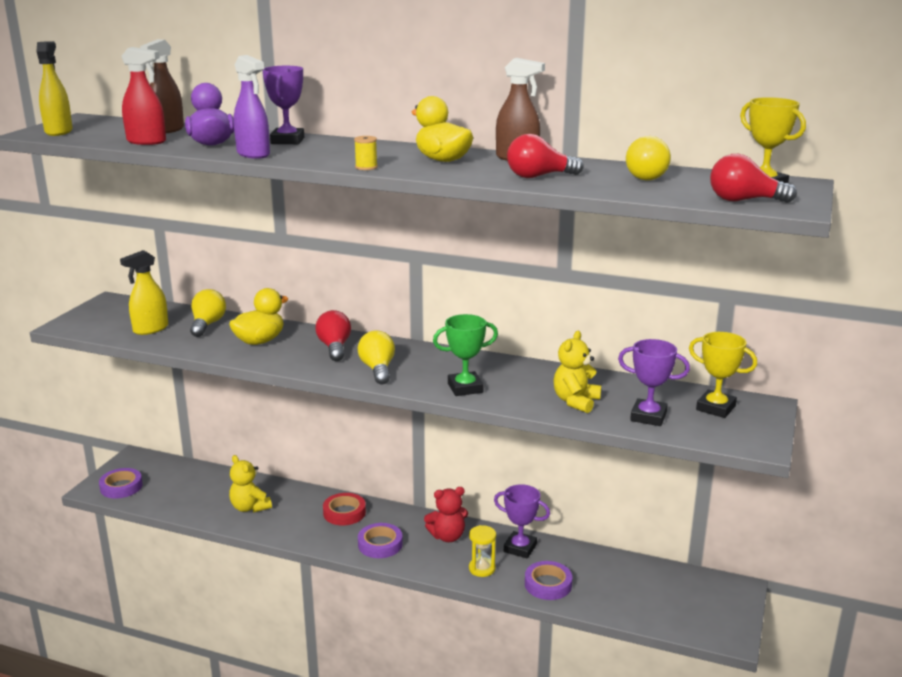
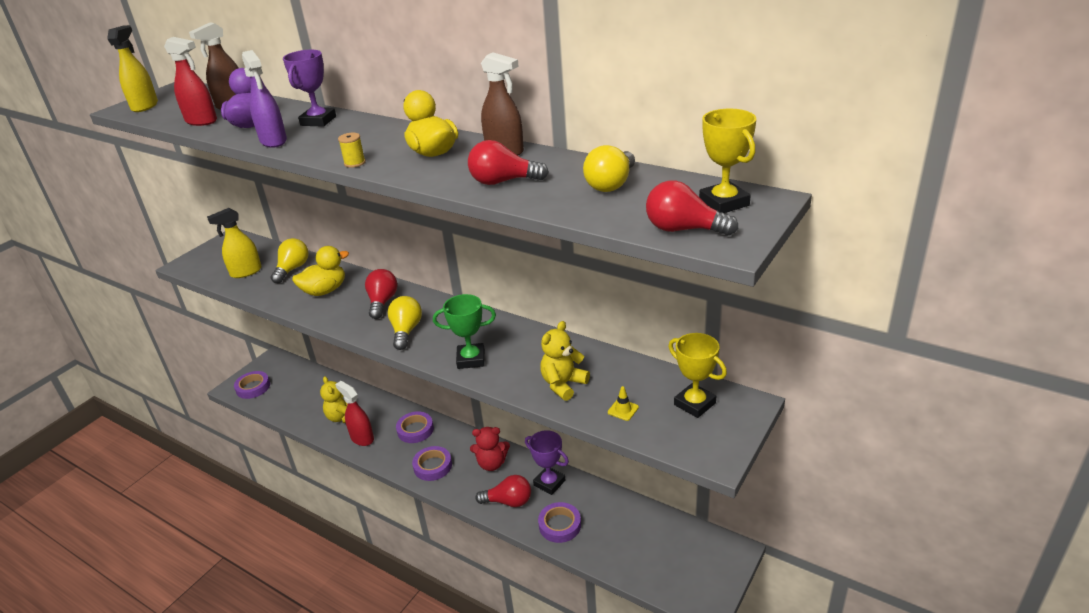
camera: 15 degrees right, 10 degrees up
red tape [323,493,366,526] -> purple tape [396,411,434,443]
yellow hourglass [469,525,496,577] -> red light bulb [475,475,531,507]
purple trophy [618,339,690,426] -> yellow traffic cone [608,386,639,421]
none -> red spray bottle [335,381,374,446]

